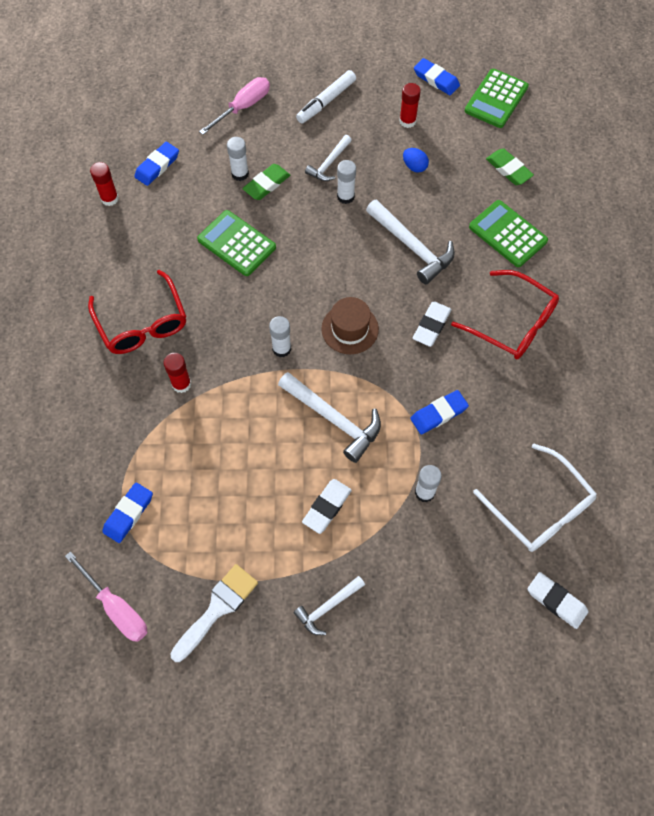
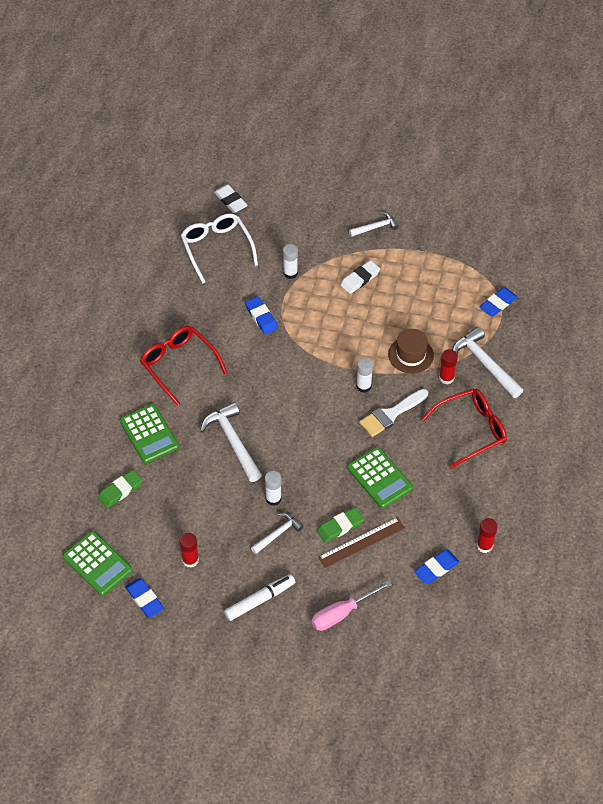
camera: 165 degrees left, 10 degrees down
pink screwdriver [65,551,147,642] -> none
red glasses [88,270,186,354] -> red glasses turned 75 degrees clockwise [421,388,507,468]
white brush [170,564,258,662] -> white brush moved to [359,389,428,437]
white glue stick [227,137,249,181] -> brown ruler [318,517,405,569]
white hammer [278,372,381,463] -> white hammer moved to [452,327,523,398]
brown hat [321,297,379,354] -> brown hat moved to [388,329,434,374]
blue egg [403,148,429,173] -> none
blue eraser [410,390,469,435] -> blue eraser turned 75 degrees clockwise [245,296,278,335]
white eraser [413,301,452,347] -> none
green calculator [465,69,529,128] -> green calculator turned 90 degrees clockwise [63,531,132,596]
green eraser [486,149,534,185] -> green eraser turned 75 degrees clockwise [98,470,143,508]

